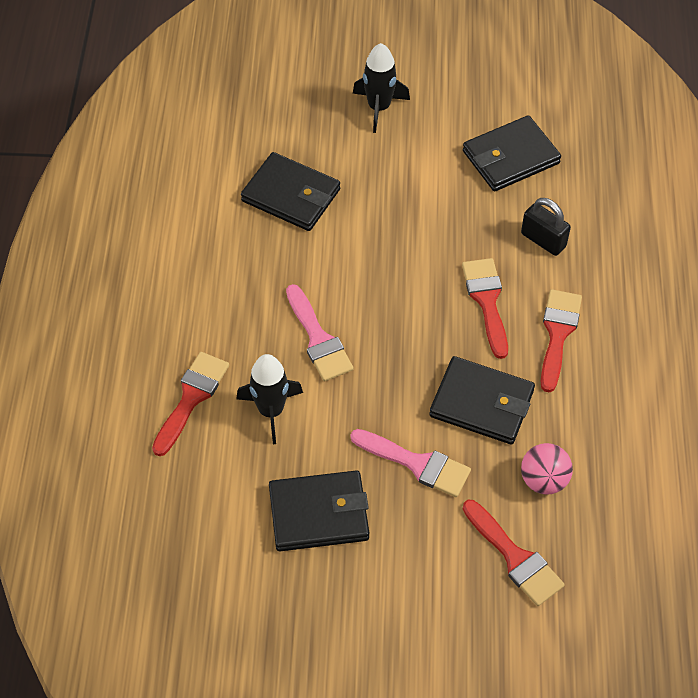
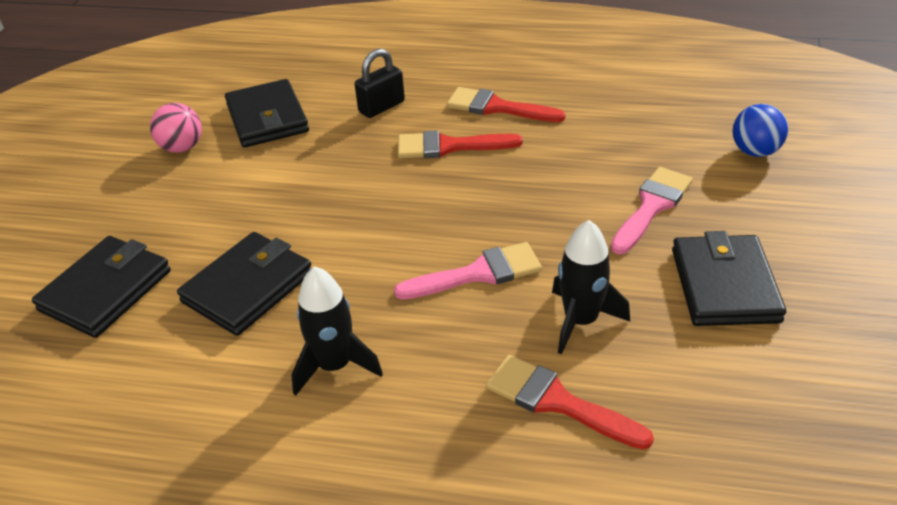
camera: 80 degrees left, 15 degrees down
black rocket [353,43,410,133] -> black rocket moved to [291,266,383,396]
black wallet [429,356,535,444] -> black wallet moved to [32,236,171,338]
red brush [463,500,565,606] -> blue ball [732,104,788,157]
pink ball [521,443,573,495] -> pink ball moved to [150,103,202,153]

